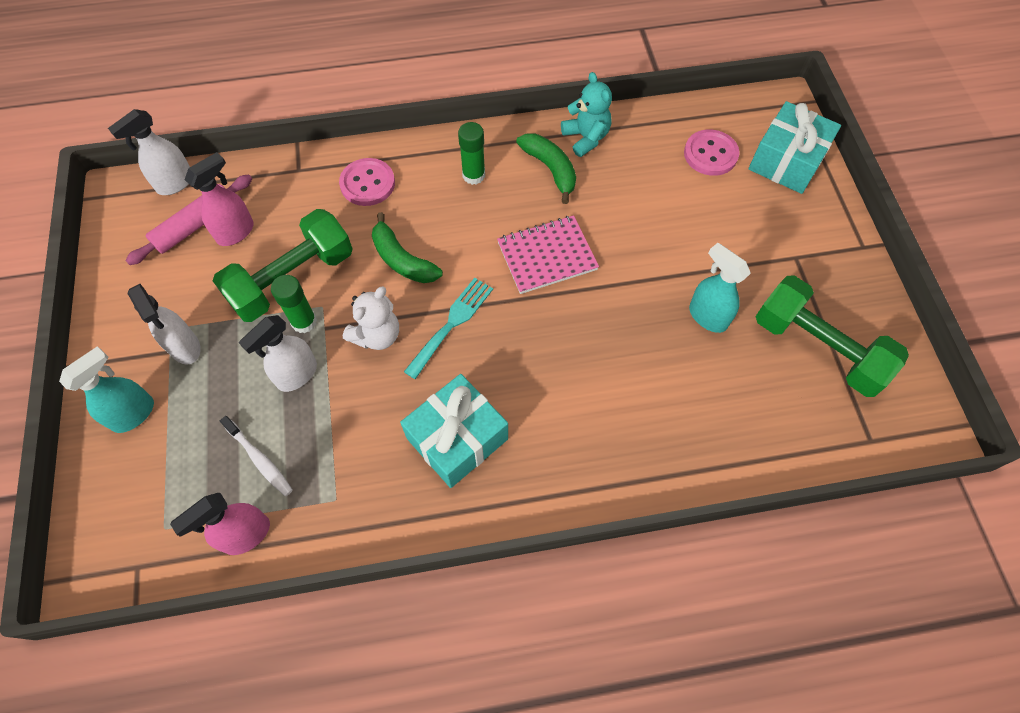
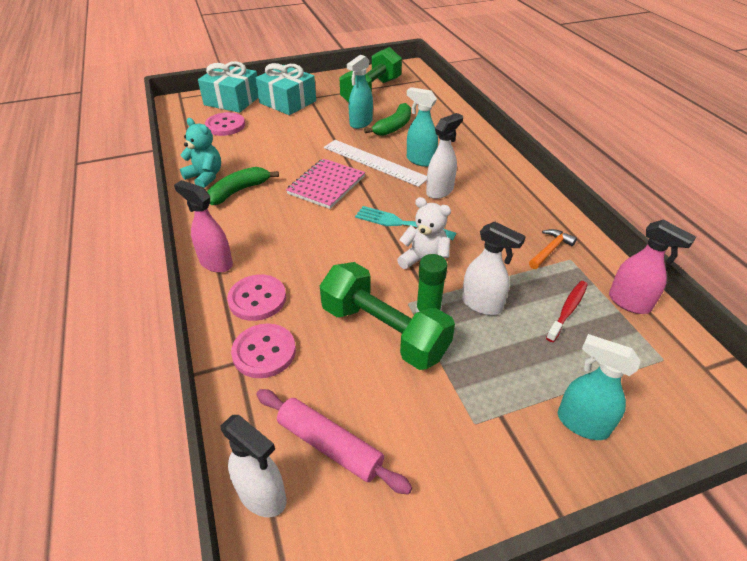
camera: 100 degrees left, 20 degrees down
white spray bottle [128,284,201,365] -> white spray bottle moved to [426,113,463,199]
pink spray bottle [185,152,254,246] -> pink spray bottle moved to [174,180,233,273]
white toothbrush [220,416,293,496] -> red toothbrush [546,281,588,342]
green banana [372,212,443,283] -> green banana moved to [364,103,411,136]
turquoise gift [400,374,508,488] -> turquoise gift moved to [255,63,316,115]
green glue stick [458,122,485,185] -> none
pink notebook [497,215,599,294] -> pink notebook turned 60 degrees clockwise [286,159,365,209]
turquoise teddy bear [561,72,612,157] -> turquoise teddy bear turned 75 degrees clockwise [180,118,221,188]
none -> pink button [231,323,296,378]
none -> white ruler [324,140,427,187]
none -> turquoise spray bottle [407,87,438,167]
none -> orange hammer [529,229,577,269]

